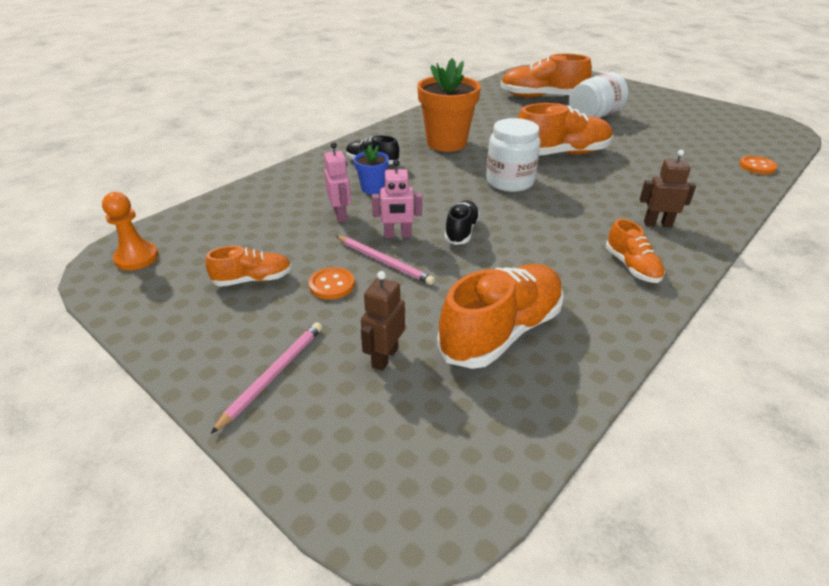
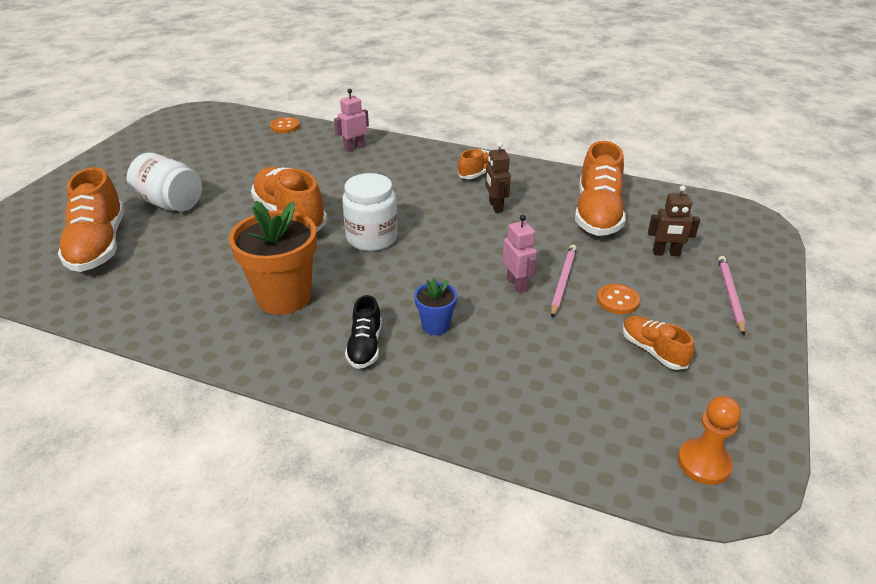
camera: 110 degrees left, 0 degrees up
pink pencil [211,322,322,434] -> pink pencil turned 90 degrees clockwise [718,256,746,335]
pink robot [324,142,351,222] -> pink robot moved to [334,89,369,152]
orange shoe [437,264,564,369] -> orange shoe turned 105 degrees counterclockwise [575,141,626,236]
black shoe [444,201,480,245] -> none
brown robot [640,150,696,227] -> brown robot moved to [485,142,511,213]

